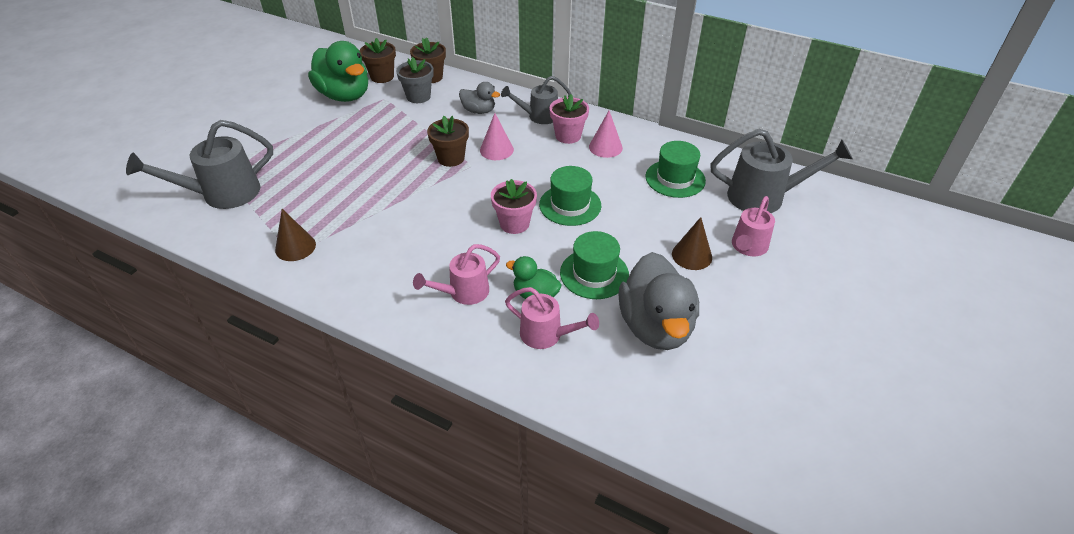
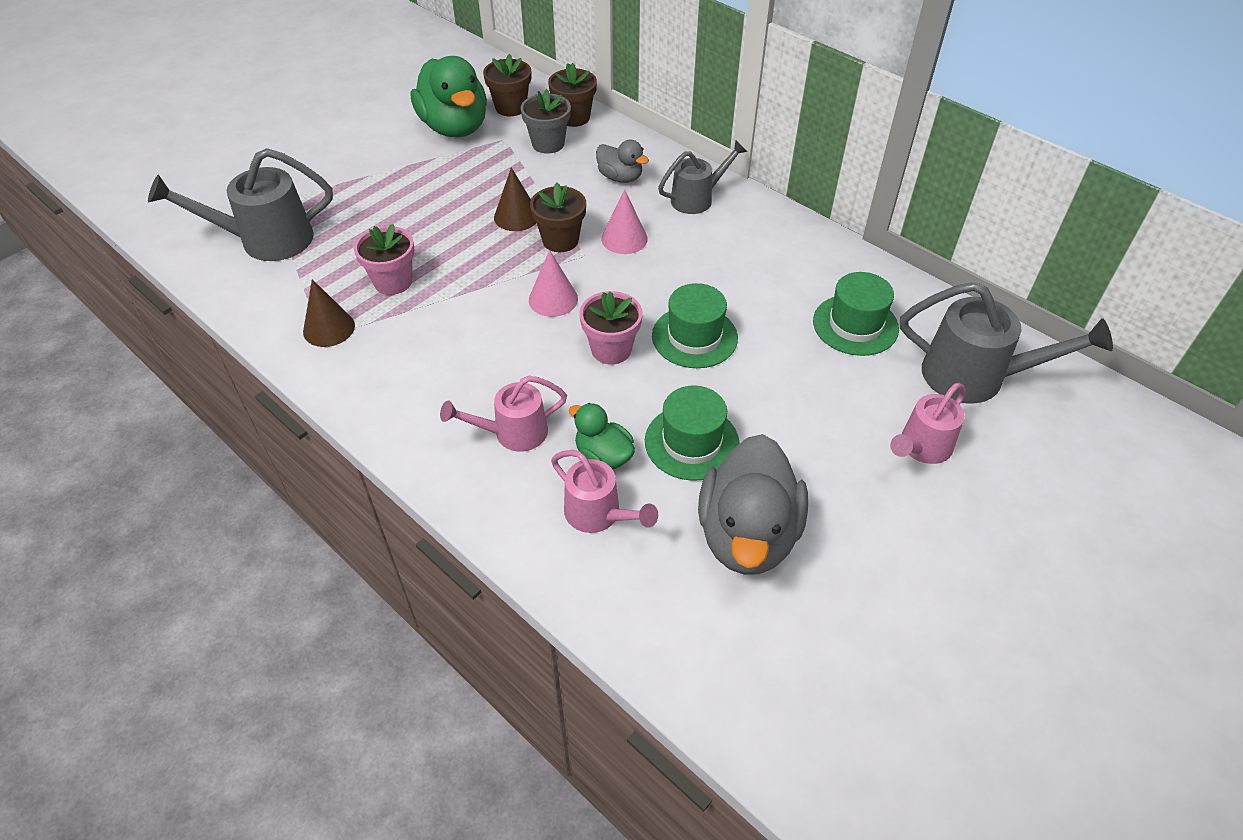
camera: 15 degrees right, 5 degrees up
grey watering can [501,76,571,124] -> grey watering can turned 150 degrees clockwise [658,140,748,214]
pink flower pot [549,94,589,144] -> pink flower pot moved to [354,224,415,295]
pink cone [589,111,623,158] -> pink cone moved to [529,250,578,317]
brown cone [672,217,712,270] -> brown cone moved to [494,167,536,231]

